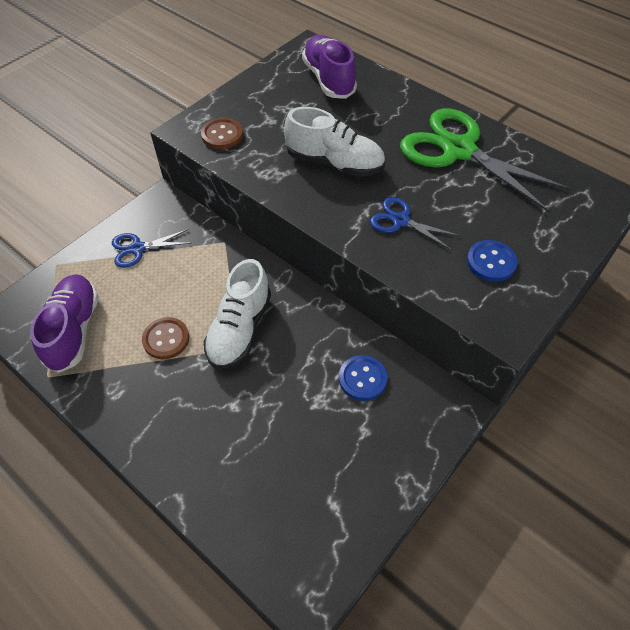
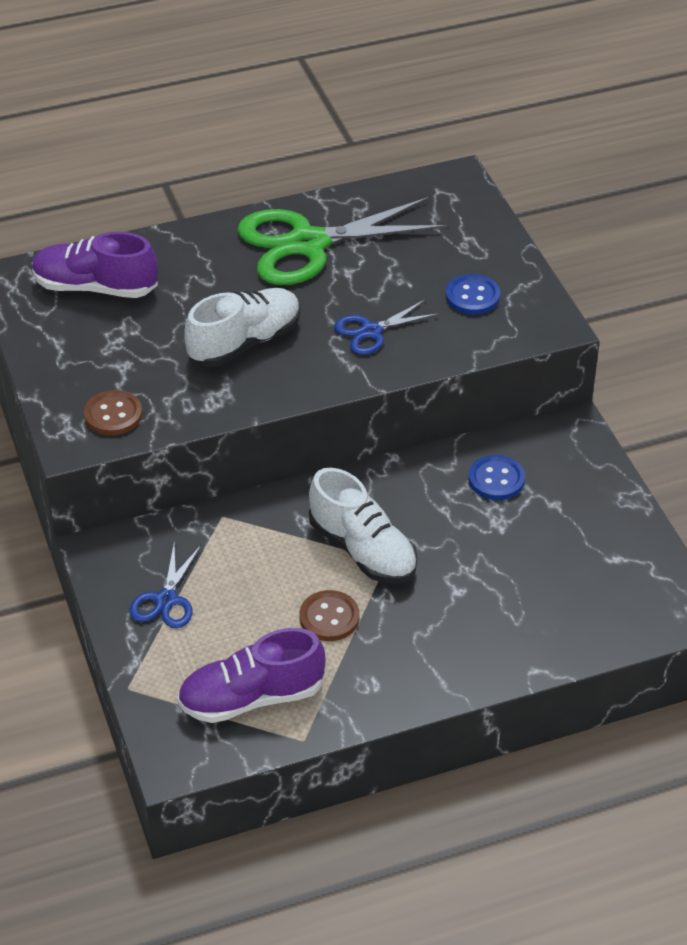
camera: 60 degrees left, 10 degrees down
purple shoe [30,274,99,373] -> purple shoe turned 45 degrees counterclockwise [177,628,325,723]

